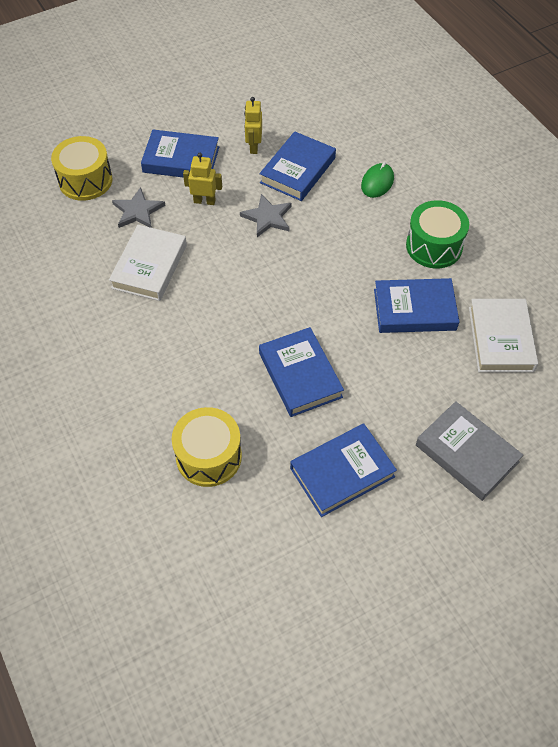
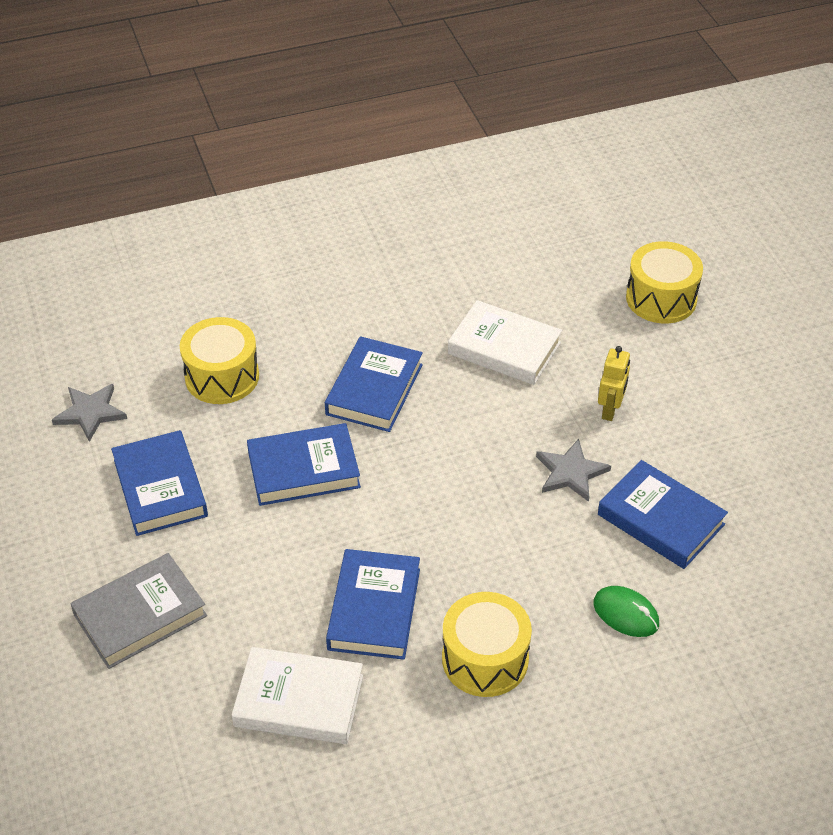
camera: 100 degrees right, 10 degrees down
grey star [112,187,165,228] -> grey star moved to [52,384,127,442]
blue book [141,130,219,178] -> blue book moved to [325,336,423,432]
yellow robot [244,97,262,154] -> none
green drum [406,200,469,268] -> yellow drum [442,592,532,697]

